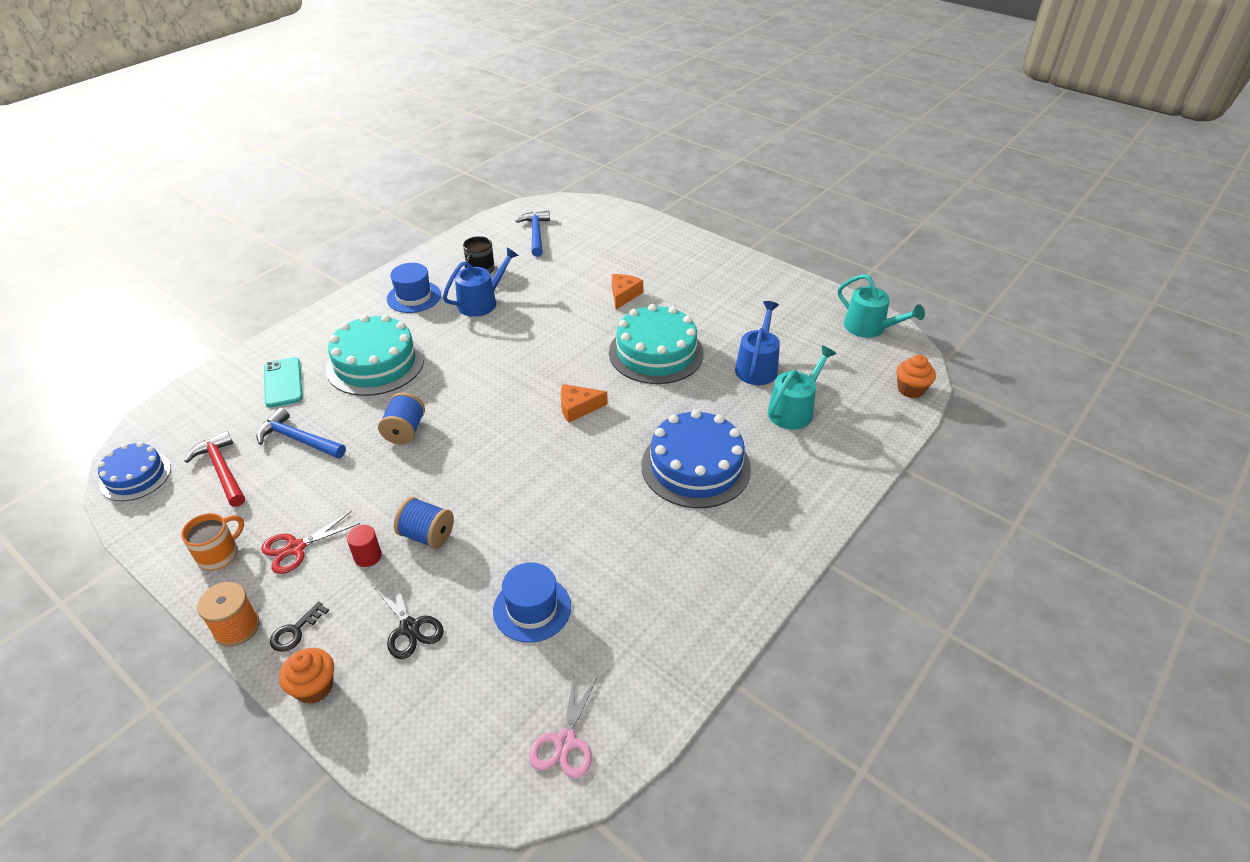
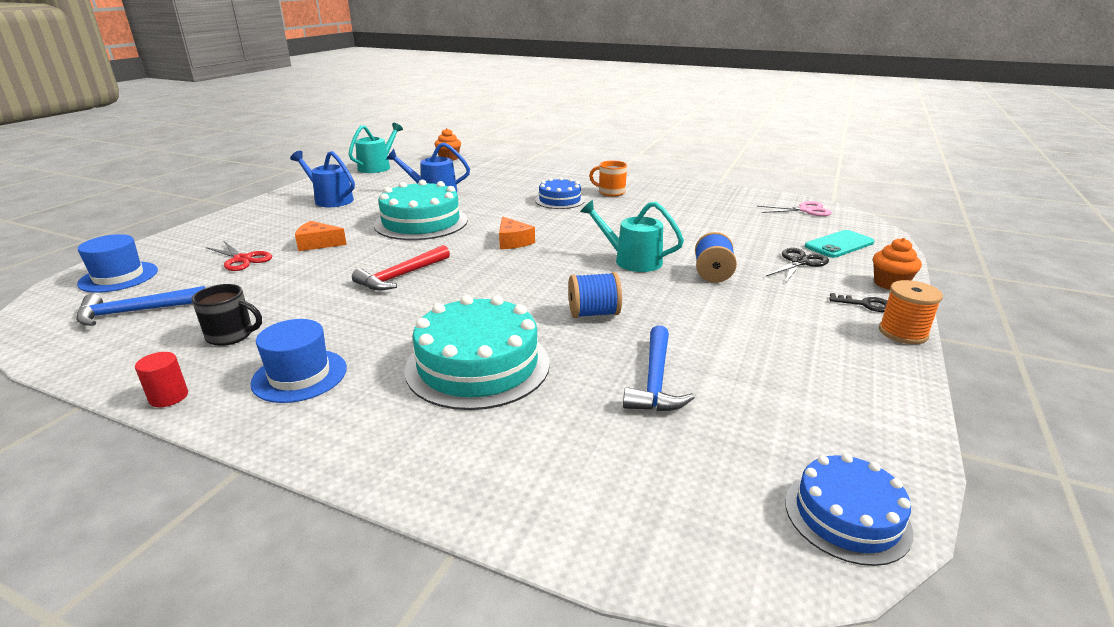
camera: 105 degrees left, 15 degrees down
orange mug [181,513,244,571] -> orange mug moved to [589,161,627,196]
red hammer [185,431,245,507] -> red hammer moved to [352,245,450,291]
red scissors [261,511,360,574] -> red scissors moved to [206,241,272,271]
turquoise phone [264,357,303,407] -> turquoise phone moved to [805,230,874,258]
red cylinder [347,525,382,567] -> red cylinder moved to [135,352,188,407]
blue watering can [443,247,519,317] -> blue watering can moved to [290,151,355,207]
blue hat [493,562,571,643] -> blue hat moved to [77,234,158,293]
blue cake [641,410,751,508] -> blue cake [535,177,585,209], size x0.60
turquoise watering can [768,345,836,430] -> turquoise watering can moved to [580,200,684,272]

